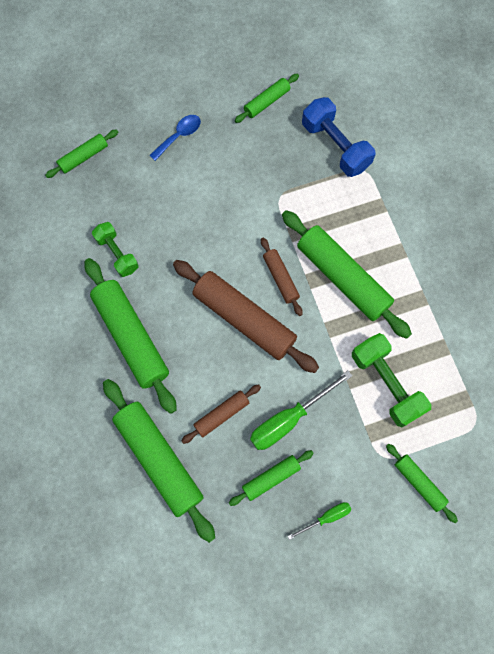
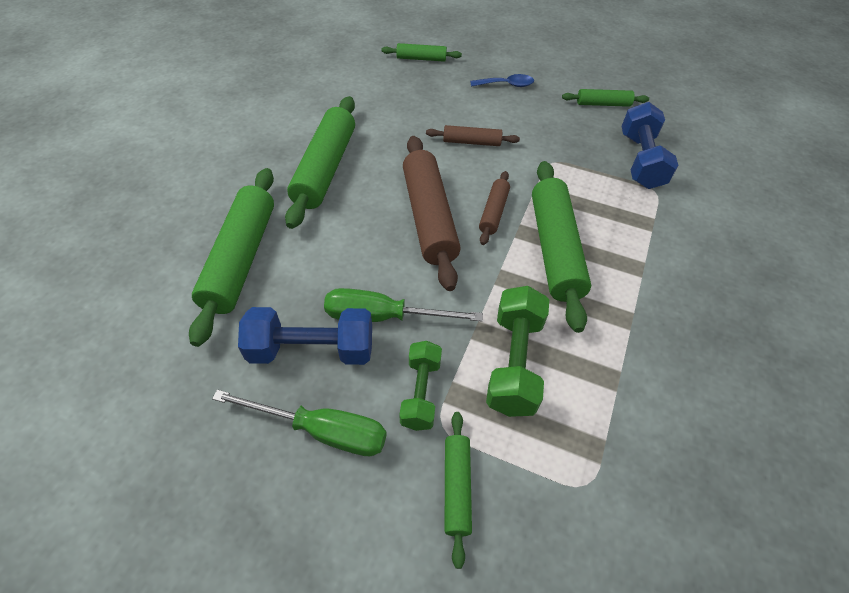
camera: 40 degrees right, 20 degrees down
green dumbbell [92,222,139,277] -> green dumbbell moved to [399,341,442,431]
brown rolling pin [181,384,261,444] -> brown rolling pin moved to [426,125,520,146]
green rolling pin [229,450,314,506] -> blue dumbbell [238,307,372,365]
green screwdriver [288,502,351,540] -> green screwdriver [212,390,387,456], size x1.82

